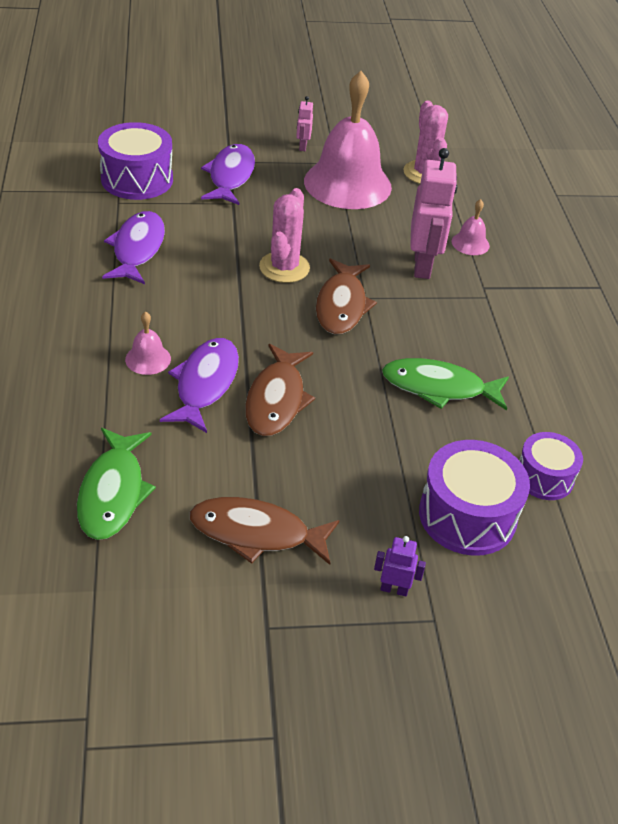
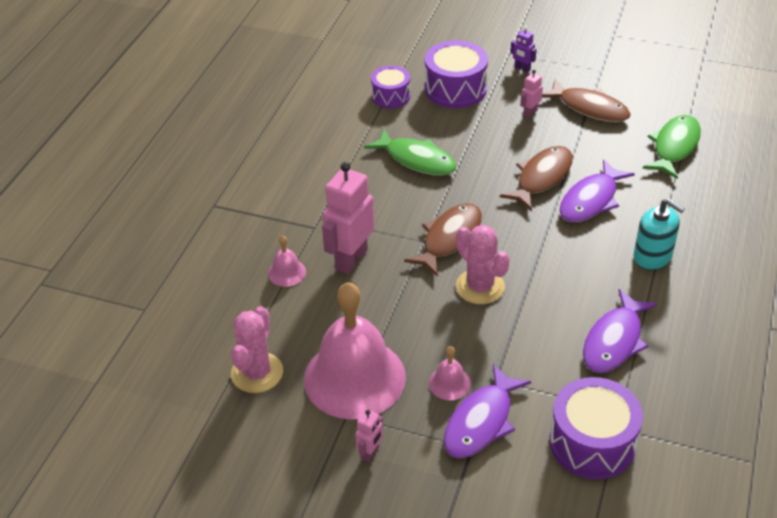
camera: 150 degrees left, 0 degrees up
pink bell [125,312,171,375] -> pink bell moved to [429,346,471,400]
pink cactus [259,188,310,283] -> pink cactus turned 75 degrees counterclockwise [456,225,510,304]
none -> pink robot [520,70,543,118]
none -> turquoise soap dispenser [634,198,685,270]

